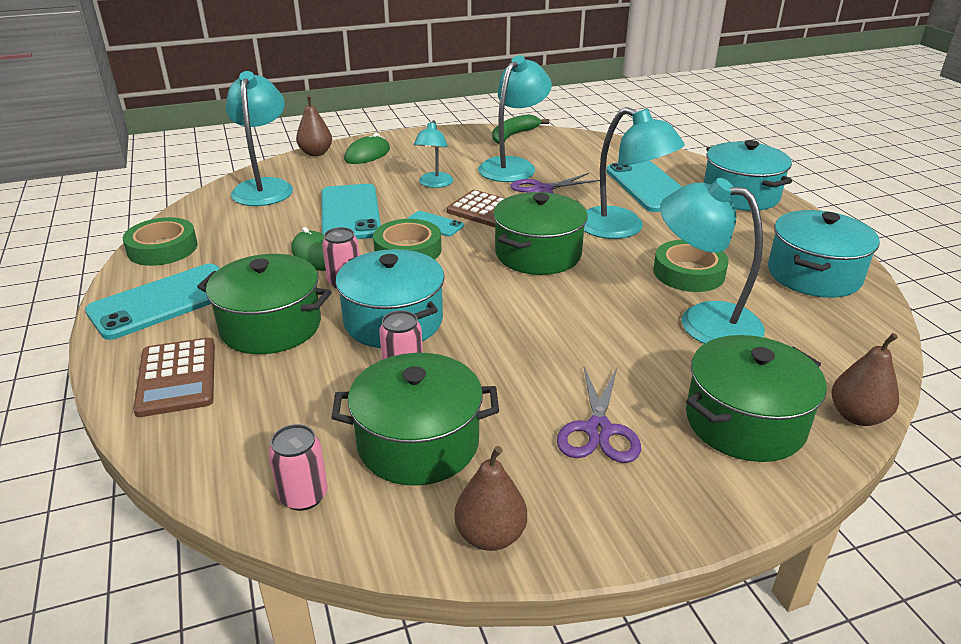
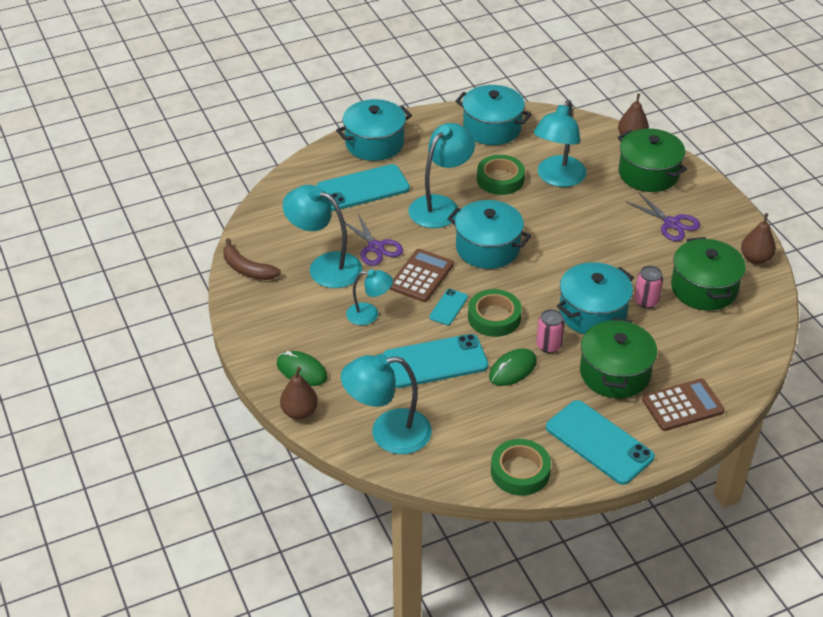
camera: 95 degrees left, 10 degrees up
pink can [268,424,327,511] -> none
green banana [492,114,549,144] -> brown banana [223,238,281,280]
green pot [493,192,588,275] -> turquoise pot [447,200,531,269]
purple scissors [557,367,641,463] -> purple scissors turned 45 degrees clockwise [626,192,700,241]

